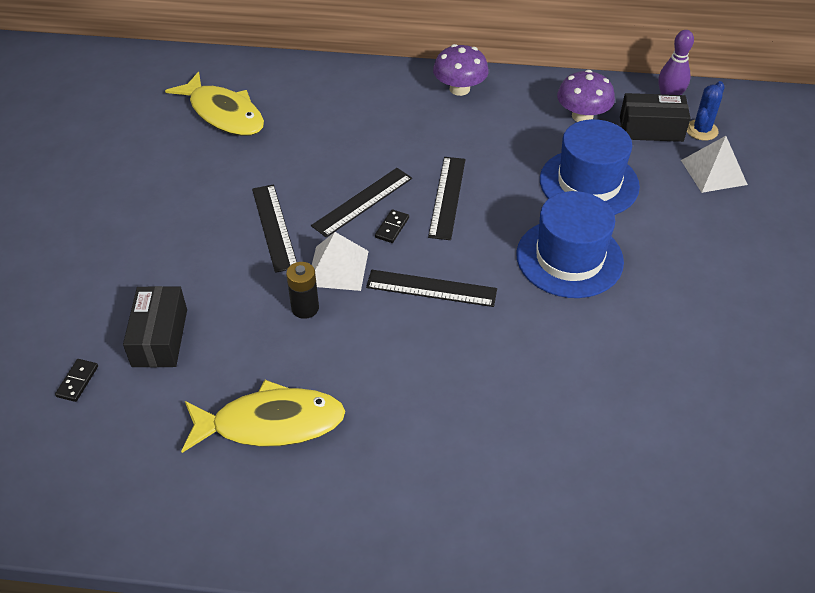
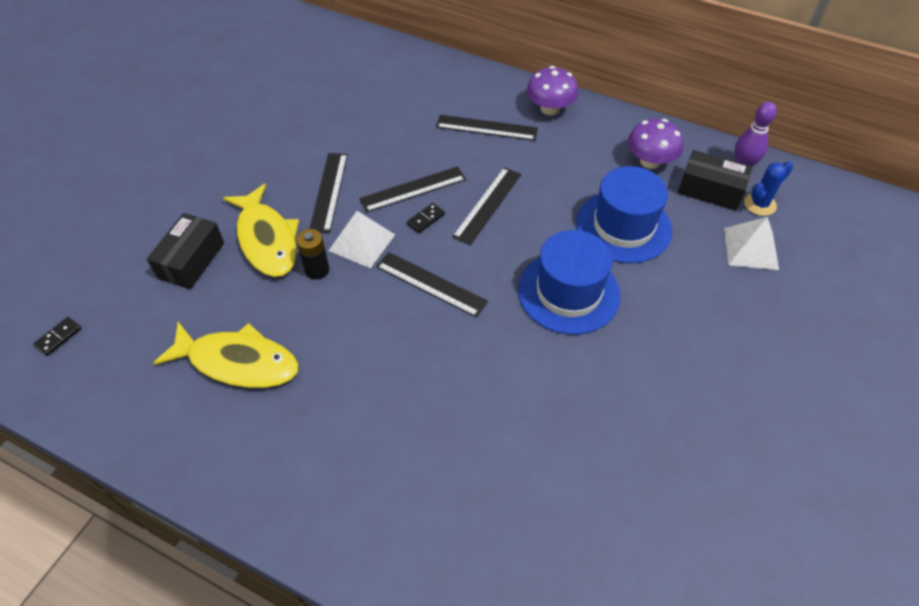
camera: 20 degrees right, 5 degrees up
black domino [55,359,98,402] -> black domino moved to [33,317,82,356]
yellow fish [165,72,264,136] -> yellow fish moved to [223,184,299,277]
none -> black ruler [436,115,538,141]

